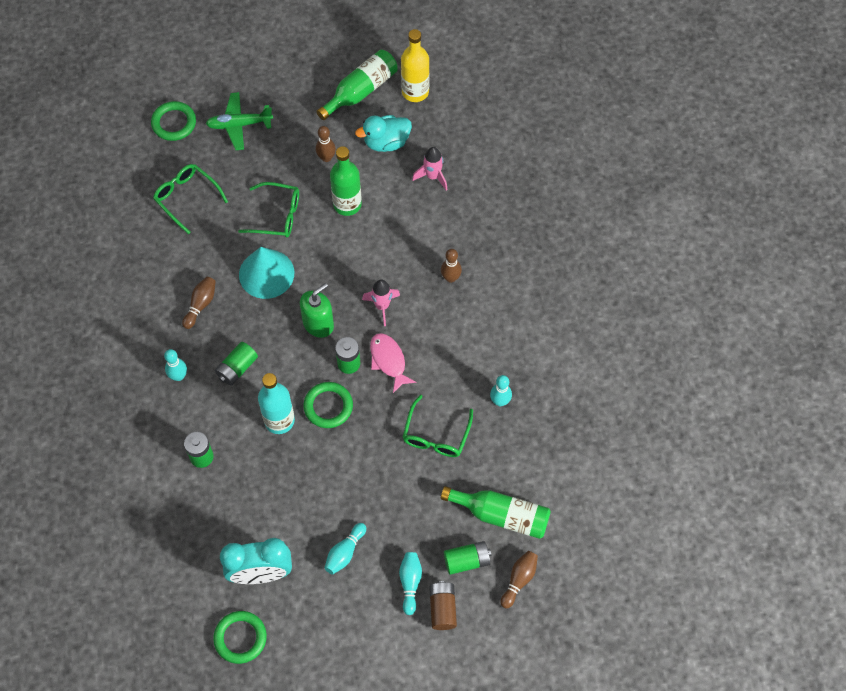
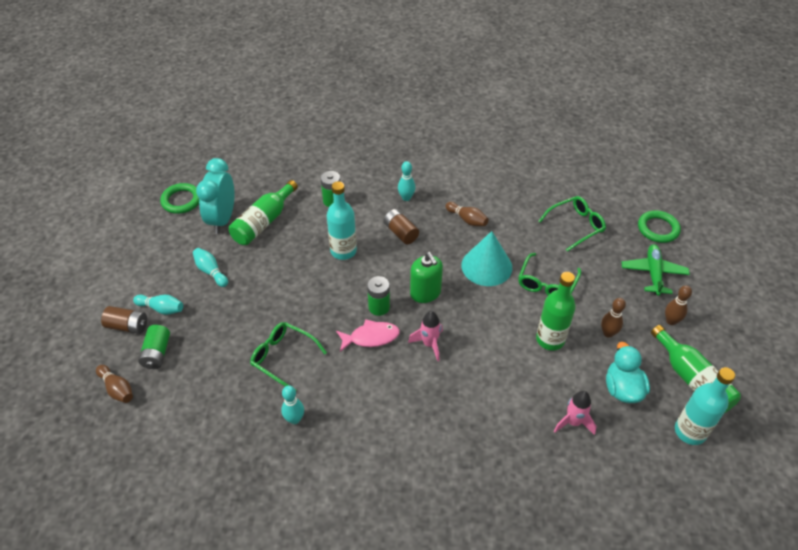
camera: 105 degrees right, 15 degrees down
green battery [215,342,258,386] -> brown battery [384,209,419,244]
green ring [304,382,353,428] -> none
yellow bottle [401,29,429,102] -> turquoise bottle [675,367,735,445]
brown bowling pin [441,249,462,283] -> brown bowling pin moved to [665,285,692,325]
green bottle [441,486,551,539] -> green bottle moved to [229,180,298,245]

